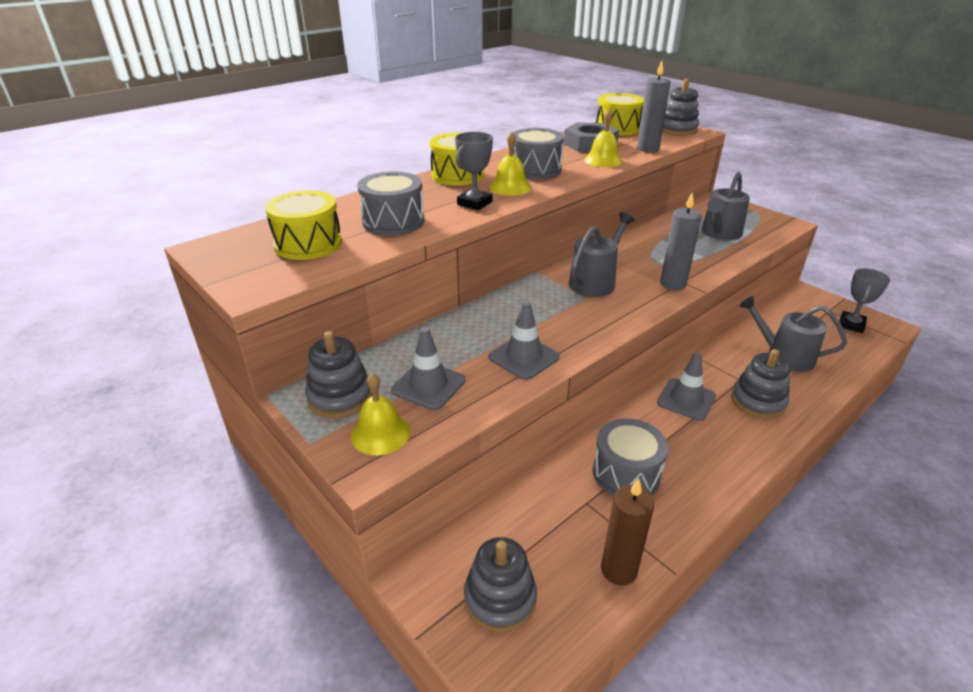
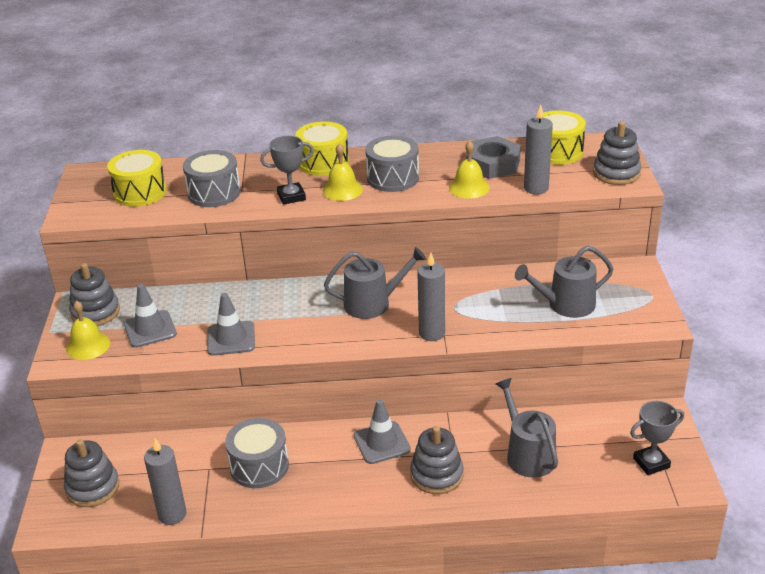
camera: 40 degrees right, 0 degrees up
brown candle [601,478,654,586] -> grey candle [144,438,187,525]

